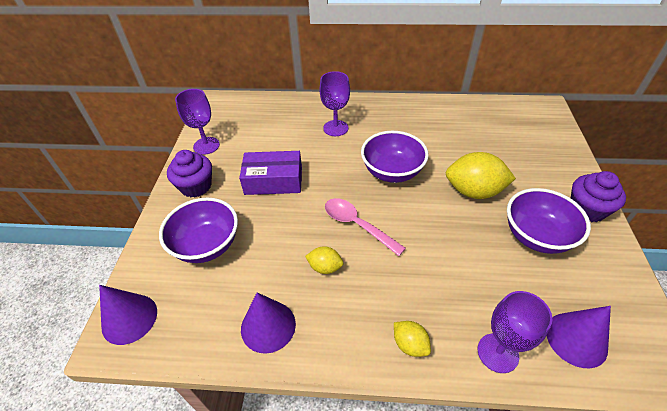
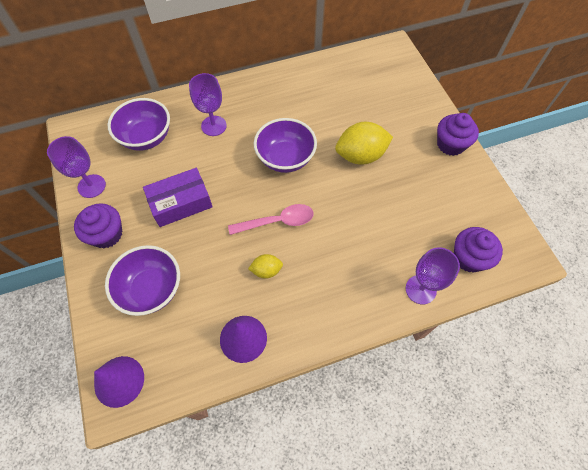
camera: 25 degrees left, 15 degrees up
pink spoon [325,198,406,256] -> pink spoon turned 150 degrees clockwise [228,204,314,235]
yellow lemon [394,321,431,357] -> none
purple bowl [507,188,591,254] -> purple bowl moved to [108,98,170,151]
purple cone [547,306,611,368] -> purple cupcake [454,227,503,273]

